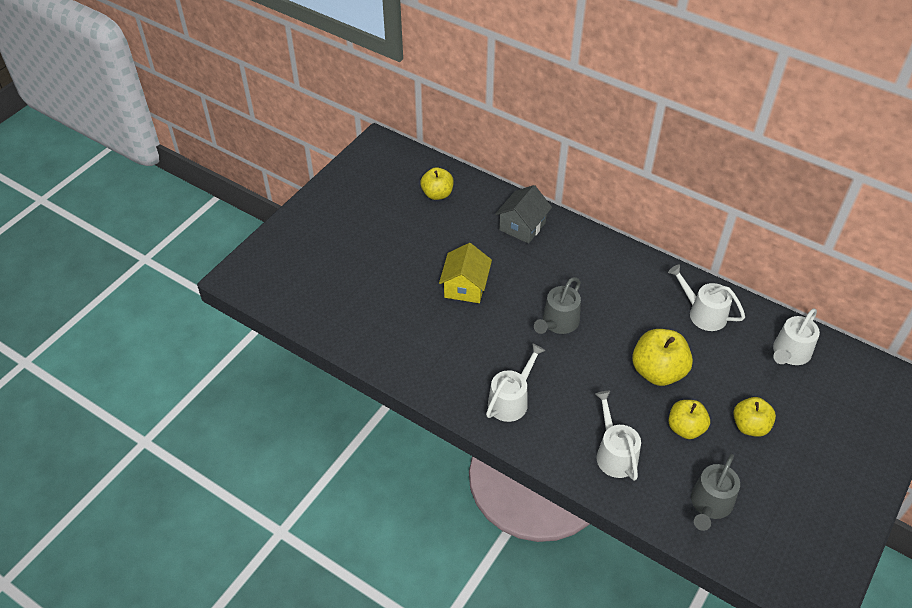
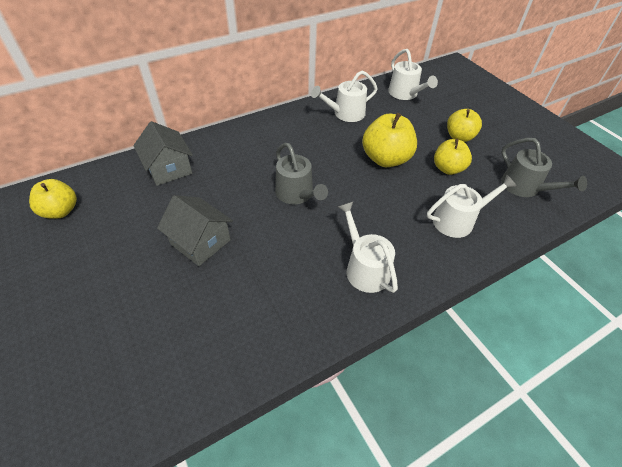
camera: 65 degrees left, 0 degrees up
yellow house [439,243,492,303] -> grey house [157,195,233,266]
white watering can [595,391,641,481] -> white watering can turned 150 degrees clockwise [427,175,517,238]

